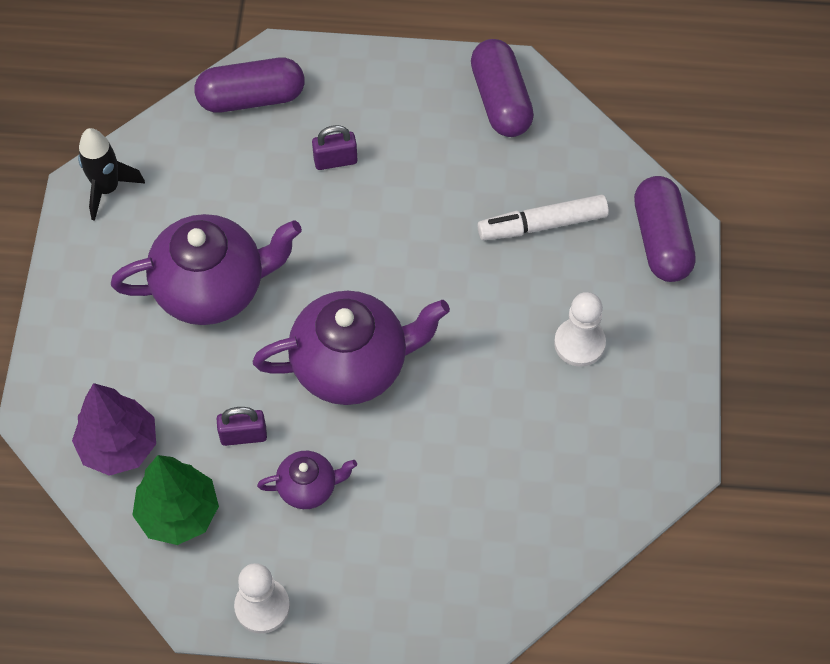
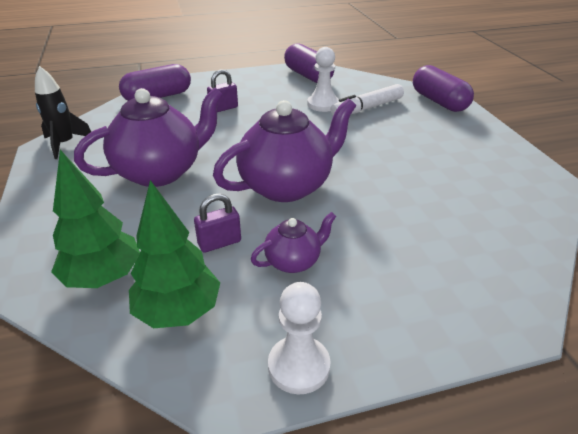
camera: 20 degrees left, 25 degrees down
purple tree [72,383,156,476] -> green tree [51,150,140,288]
white pawn [554,292,606,367] -> white pawn moved to [307,47,339,112]

